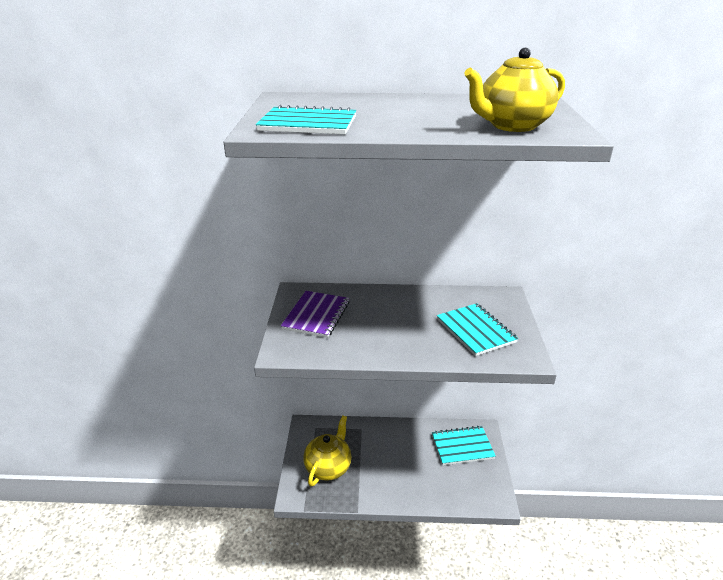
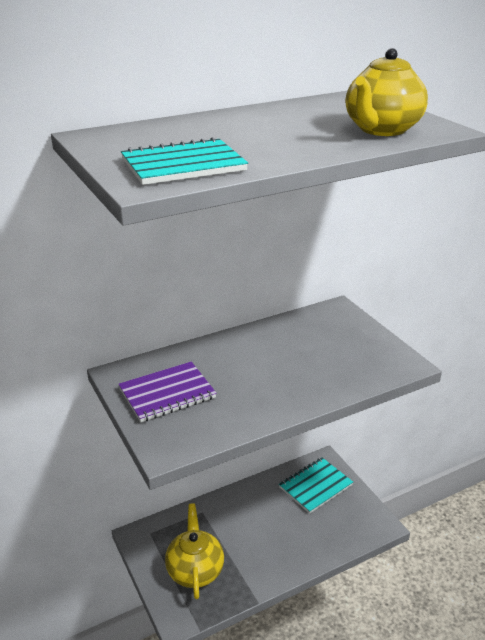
camera: 30 degrees left, 0 degrees up
purple notebook [281,291,350,338] -> purple notebook turned 75 degrees clockwise [118,362,217,422]
turquoise notebook [437,303,518,356] -> none

